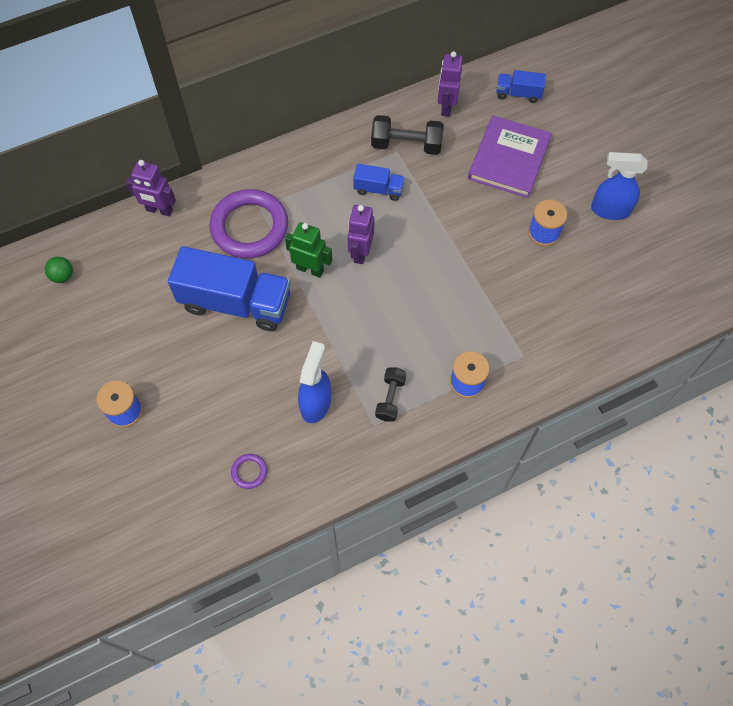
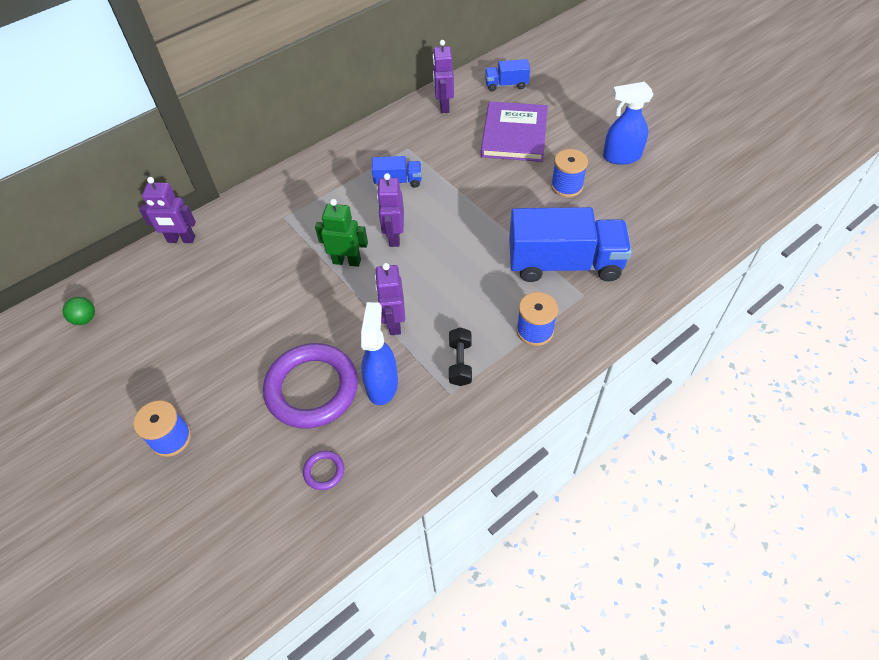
camera: 10 degrees left, 10 degrees down
blue truck [168,246,291,331] -> blue truck moved to [509,207,632,282]
purple ring [209,189,288,259] -> purple ring moved to [263,343,358,428]
black dumbbell [371,115,444,155] -> none
none -> purple robot [375,263,405,335]

